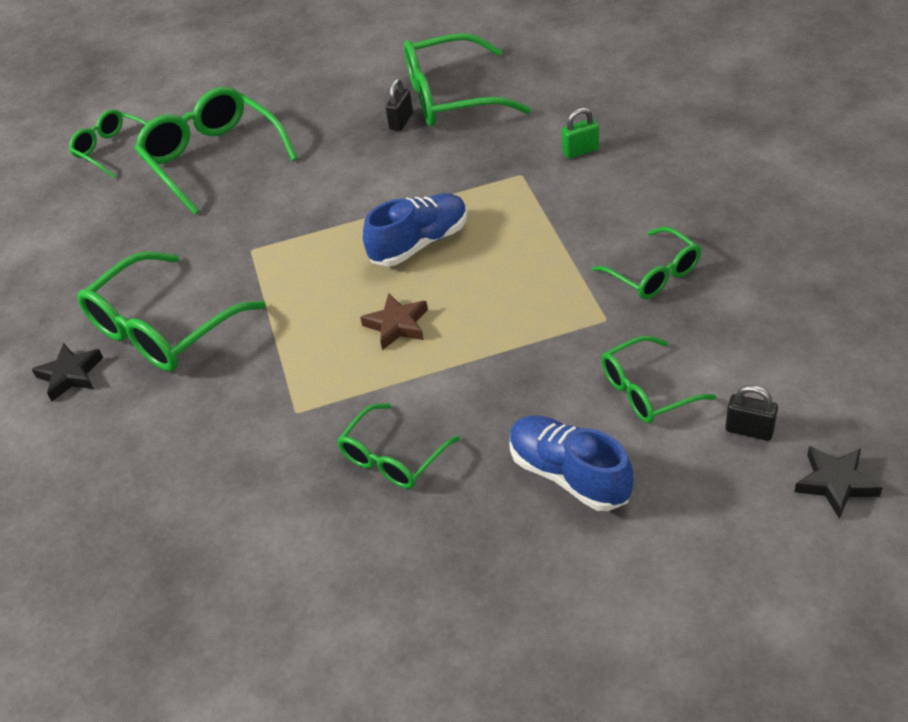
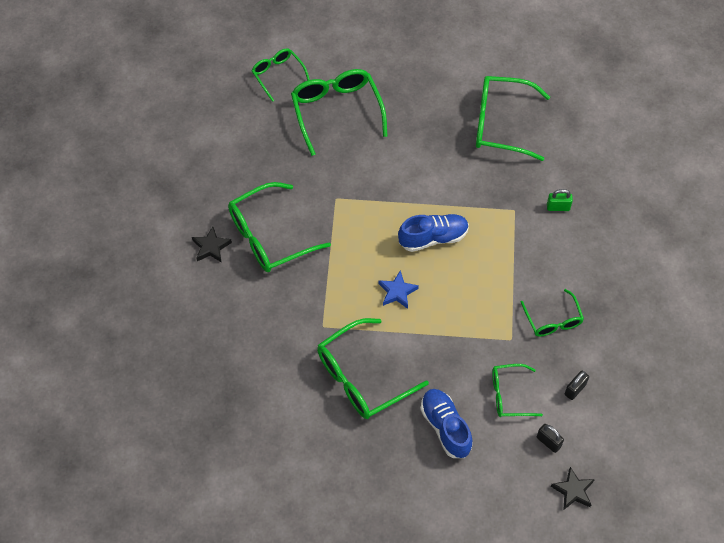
camera: 15 degrees right, 15 degrees up
green glasses [337,403,460,489] -> green glasses [317,318,429,419], size x1.73
brown star [360,293,428,350] -> blue star [378,270,419,309]
black padlock [385,79,413,131] -> black padlock moved to [564,371,589,400]

